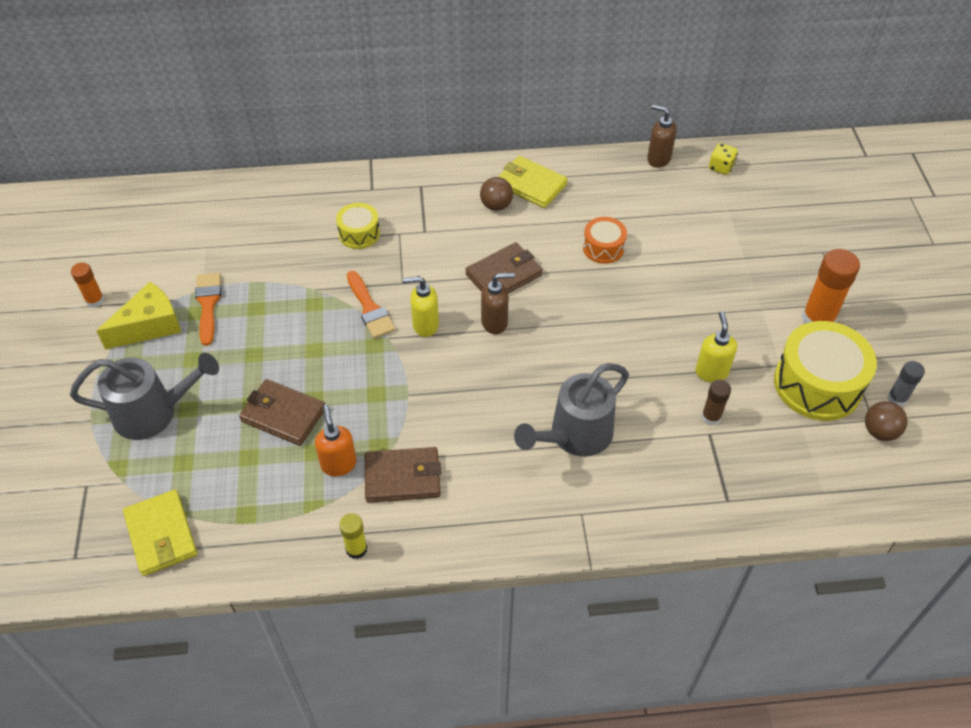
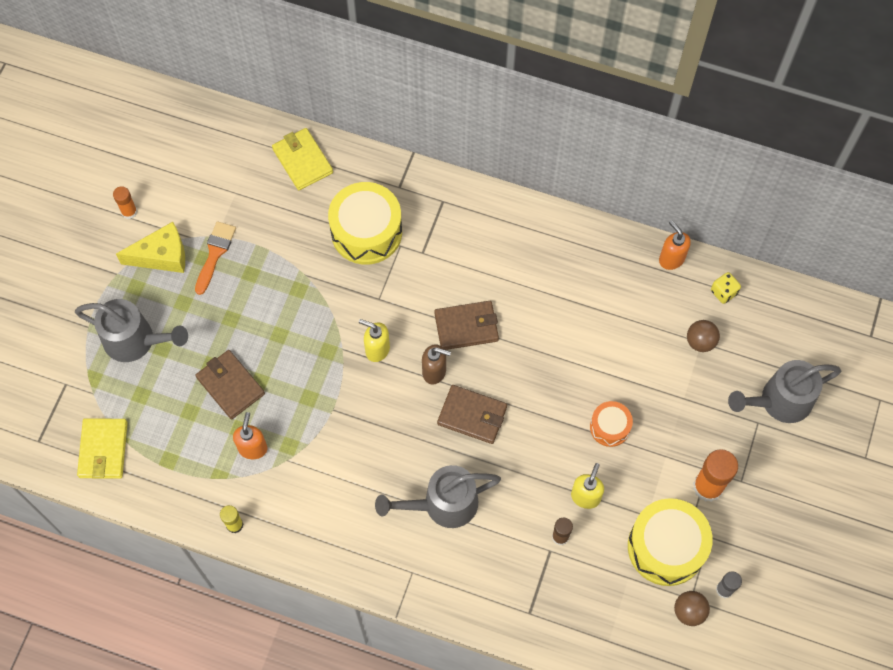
camera: 25 degrees right, 15 degrees up
yellow drum [336,203,380,249] -> yellow drum [328,182,402,265], size x1.87
orange brush [347,271,396,338] -> none
brown wallet [365,447,441,503] -> brown wallet moved to [437,385,507,444]
brown ball [480,177,513,211] -> brown ball moved to [687,320,720,352]
yellow wallet [498,156,568,208] -> yellow wallet moved to [272,128,333,190]
orange drum [583,217,627,264] -> orange drum moved to [590,401,633,447]
brown soap dispenser [647,105,676,168] -> orange soap dispenser [659,220,691,270]
none -> grey watering can [728,360,841,423]

